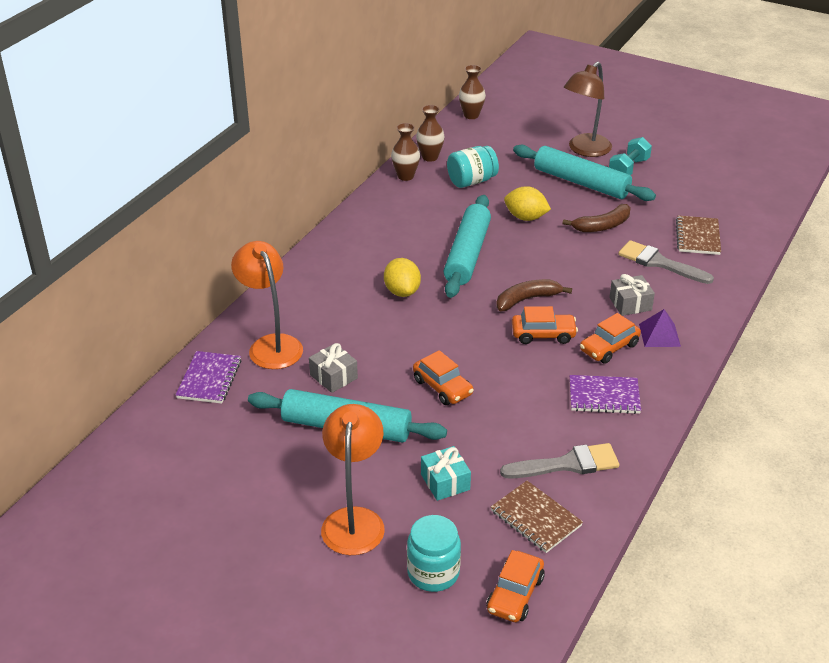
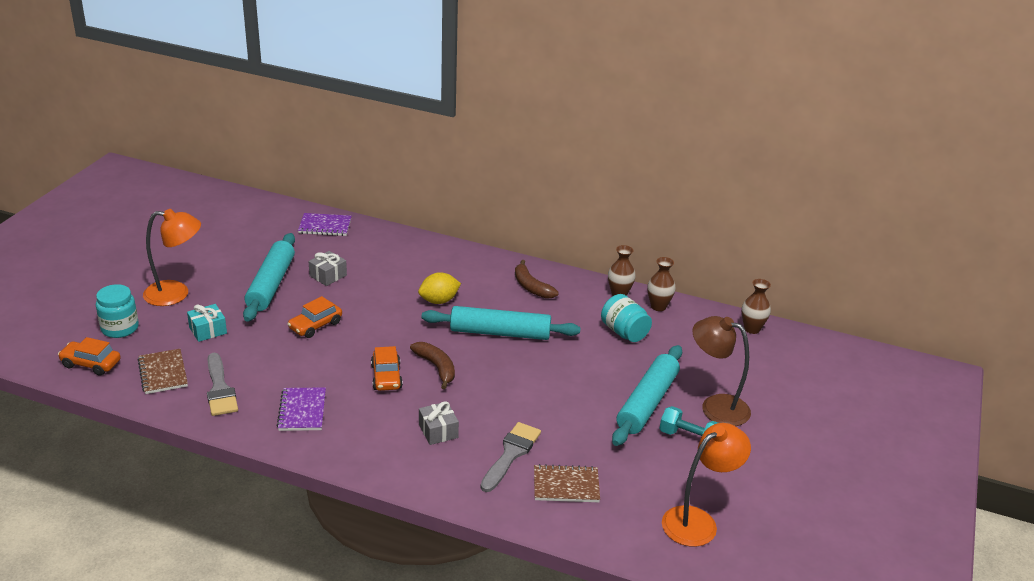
camera: 80 degrees right, 5 degrees down
orange lamp [231,241,303,369] -> orange lamp moved to [662,423,751,547]
brown notebook [491,481,583,553] -> brown notebook turned 60 degrees counterclockwise [138,349,188,394]
yellow lemon [504,186,551,221] -> none
brown banana [563,204,631,232] -> brown banana moved to [515,260,559,299]
orange car [580,313,641,364] -> none
purple pyramid [639,309,681,347] -> none

